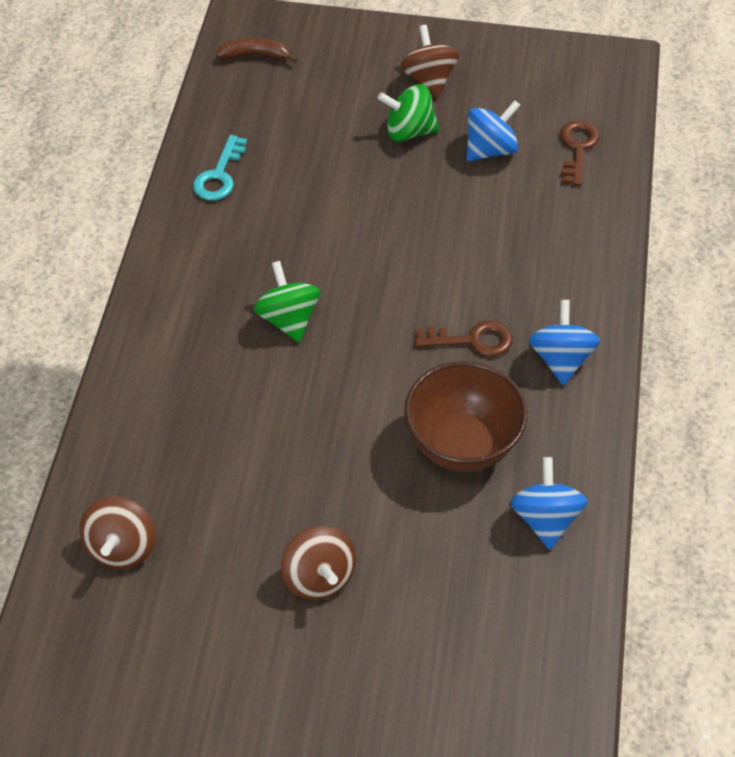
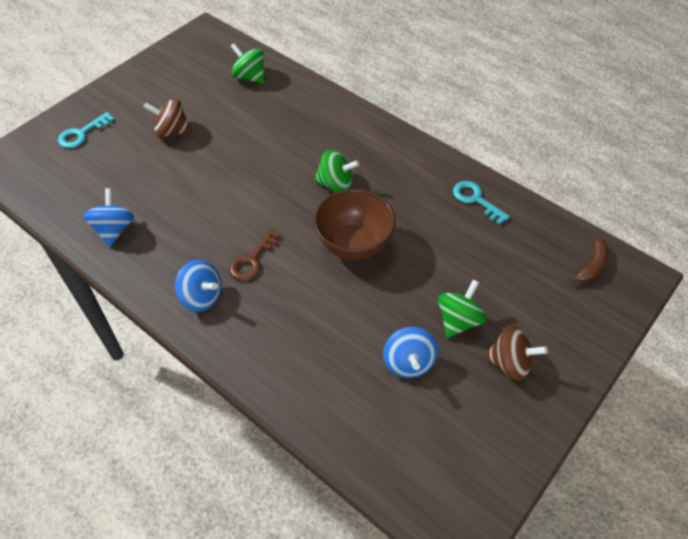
camera: 120 degrees right, 0 degrees up
brown spinning top [80,497,156,569] -> green spinning top [231,43,265,84]
brown bowl [404,361,527,472] -> brown bowl moved to [314,189,396,260]
blue spinning top [510,457,588,550] -> blue spinning top turned 120 degrees counterclockwise [83,188,134,247]
brown key [560,120,600,186] -> none
none -> turquoise key [58,112,114,148]

